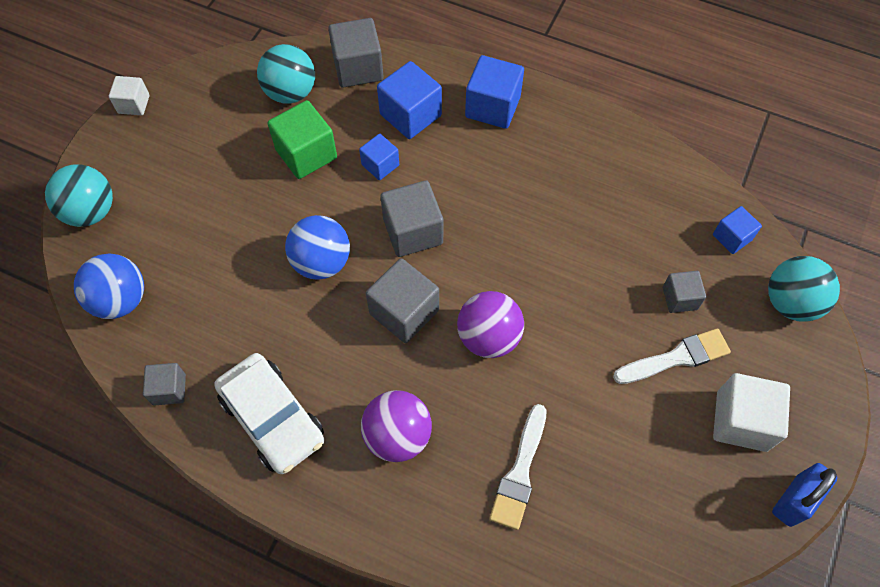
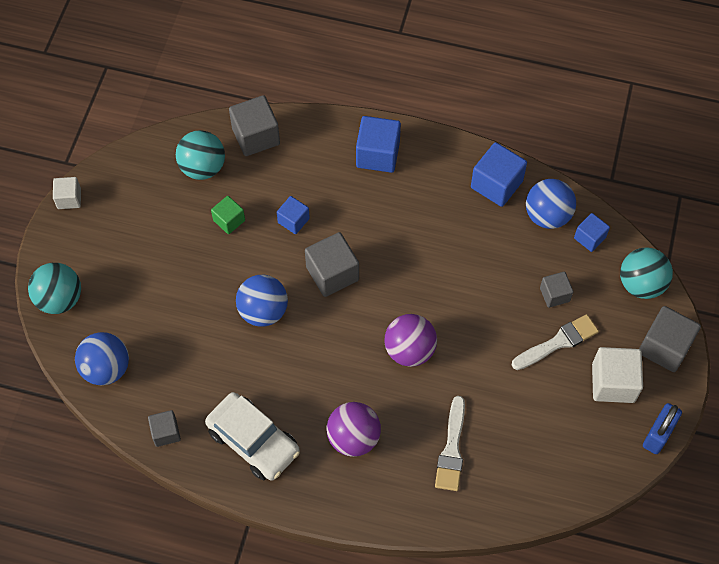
camera: 10 degrees left, 0 degrees up
green cube [267,100,337,179] -> green cube [211,196,245,234], size x0.59
grey cube [366,258,439,343] -> grey cube moved to [639,306,701,372]
blue cube [377,61,442,139] -> blue cube moved to [471,142,527,207]
none -> blue ball [526,179,576,229]

